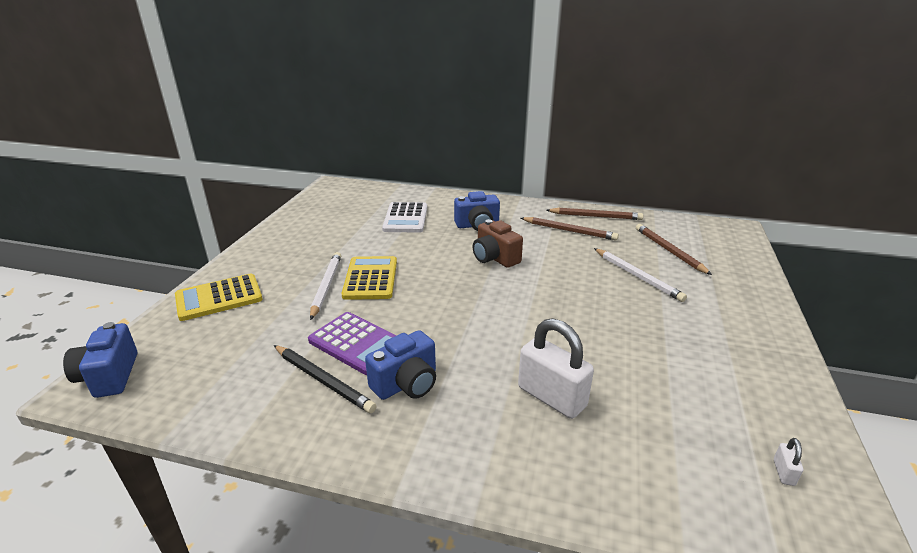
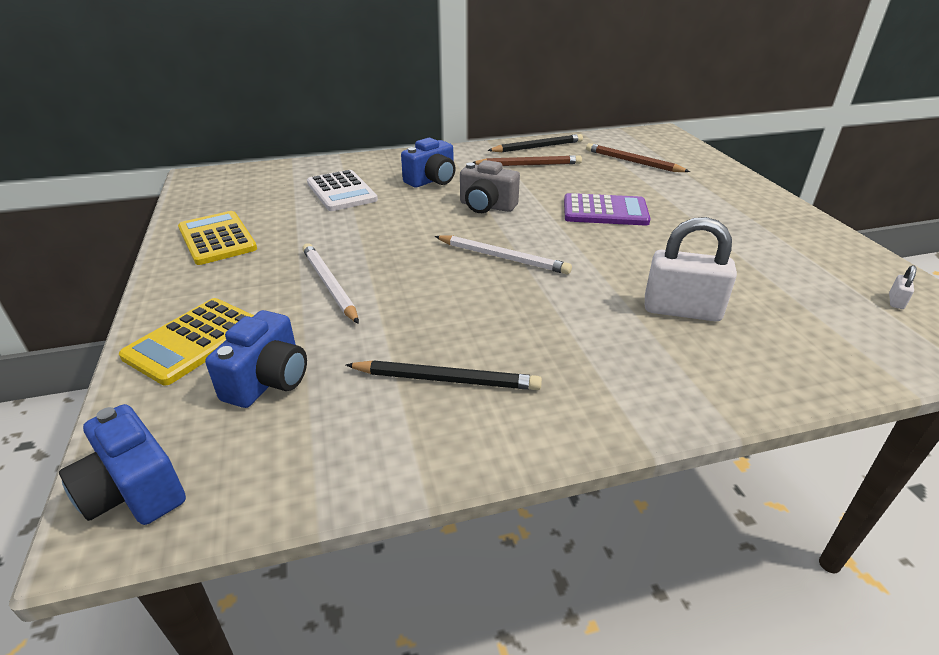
camera: 30 degrees left, 5 degrees up
purple calculator [308,312,397,375] -> purple calculator moved to [564,193,651,226]
yellow calculator [341,256,397,300] -> yellow calculator moved to [178,211,257,265]
blue camera [365,330,436,400] -> blue camera moved to [205,310,307,408]
brown camera [473,219,523,268] -> grey camera [460,160,520,213]
brown pencil [546,208,643,220] -> black pencil [487,134,583,152]
white pencil [594,248,687,302] -> white pencil moved to [435,235,572,274]
white padlock [774,438,803,486] -> white padlock turned 45 degrees clockwise [889,265,916,309]

